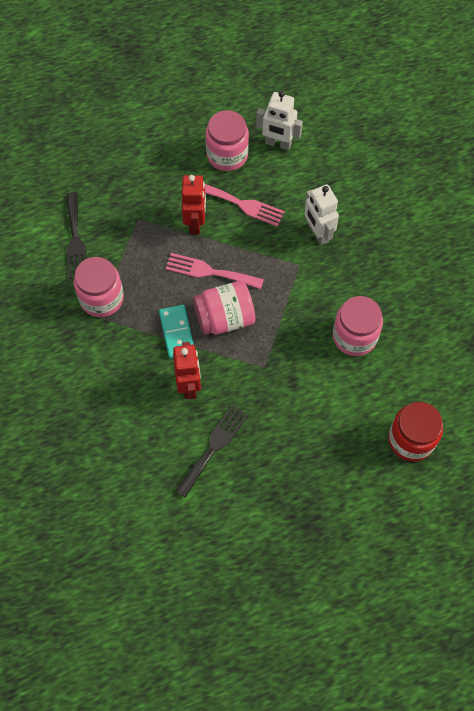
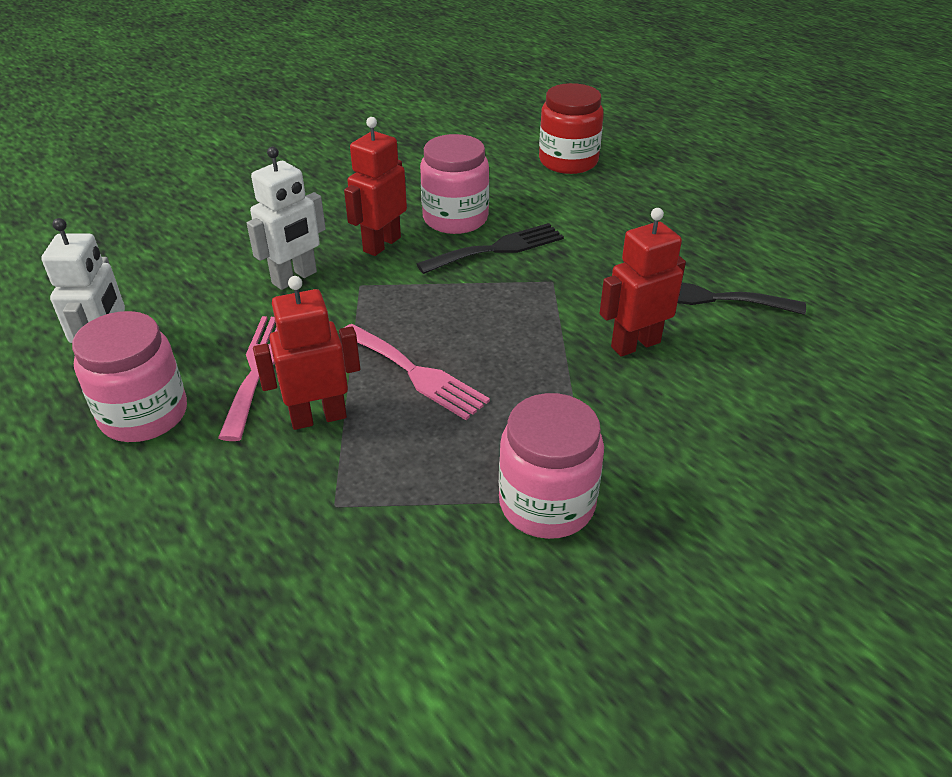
camera: 110 degrees left, 25 degrees down
black fork [66,192,87,279] -> black fork moved to [417,223,564,274]
turquoise domino [159,305,194,359] -> none
pink fork [165,253,264,289] -> pink fork turned 45 degrees counterclockwise [344,324,490,420]
pink jar [193,281,255,335] -> none
none -> red robot [344,117,407,256]

